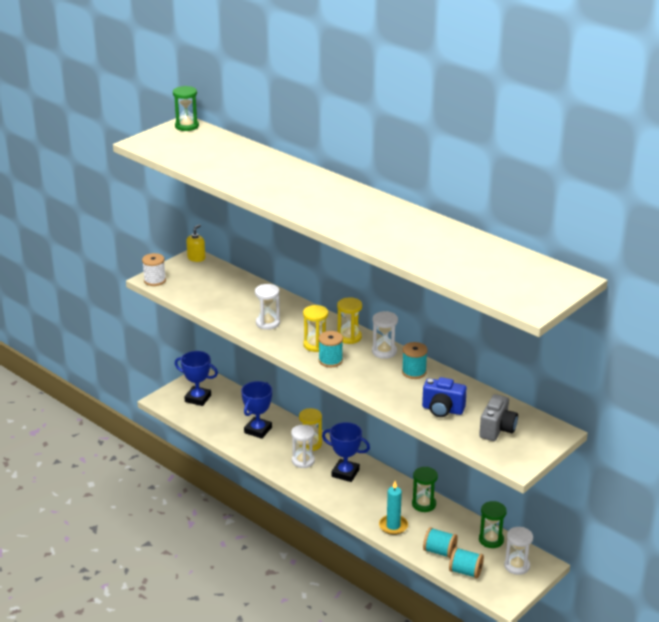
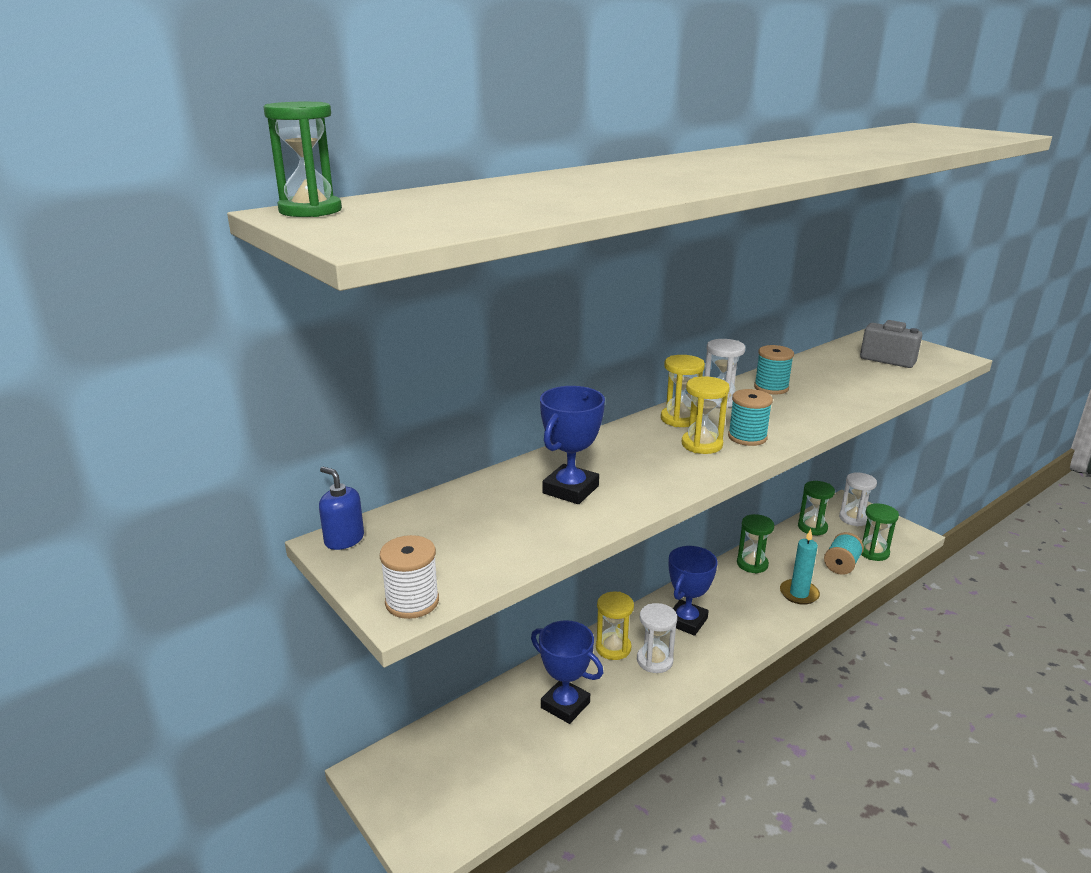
camera: 80 degrees left, 5 degrees down
blue trophy [175,351,218,406] -> blue trophy moved to [540,386,605,504]
yellow soap dispenser [186,224,206,262] -> blue soap dispenser [319,467,364,550]
white hourglass [255,284,280,330] -> none
blue camera [422,377,467,417] -> none
turquoise spool [449,547,484,578] -> green hourglass [861,503,899,561]

